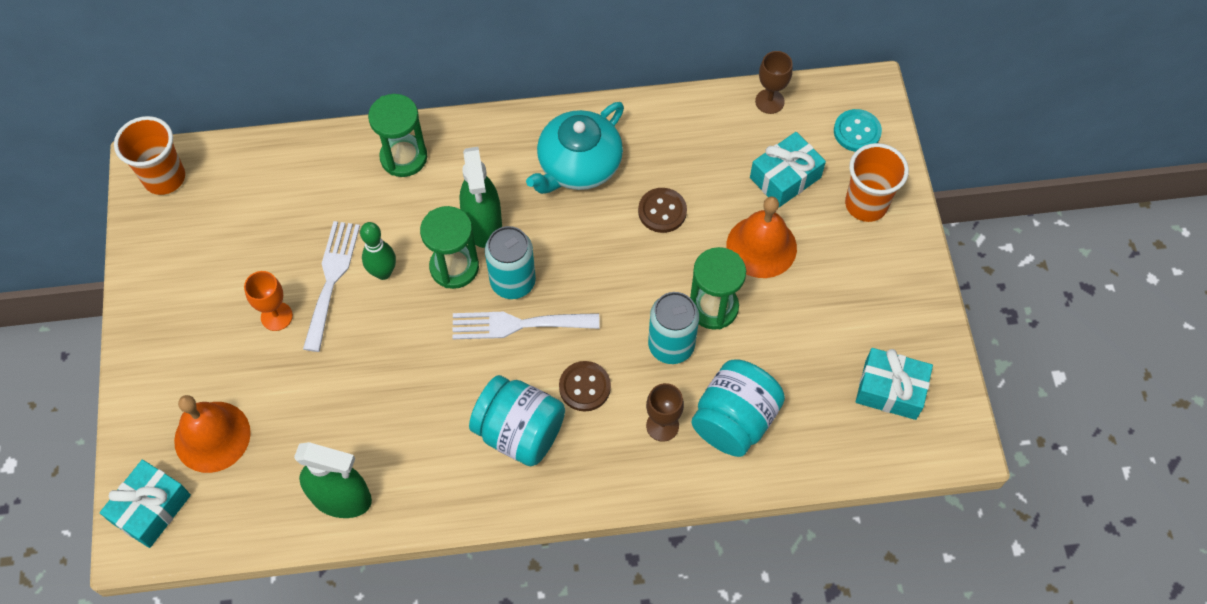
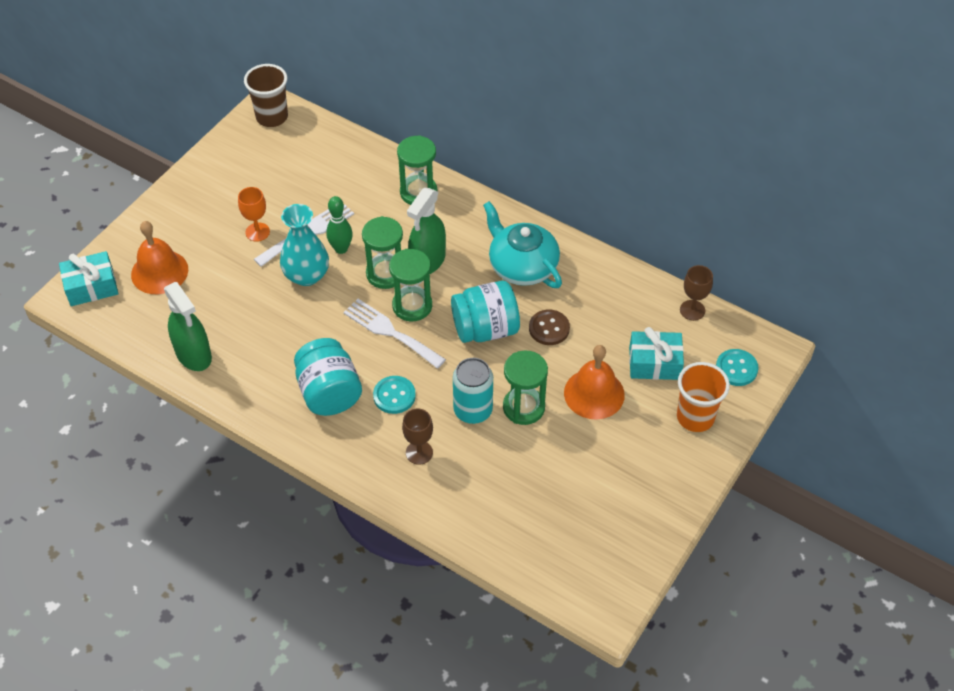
camera: 40 degrees right, 10 degrees down
orange cup [114,116,185,195] -> brown cup [244,64,288,127]
turquoise can [485,226,536,299] -> green hourglass [389,249,432,322]
turquoise teapot [526,102,624,194] -> turquoise teapot turned 60 degrees clockwise [483,201,562,288]
brown button [559,361,611,411] -> turquoise button [373,376,416,414]
turquoise jar [691,359,785,457] -> turquoise jar moved to [451,281,520,343]
turquoise gift [856,348,933,420] -> none
none -> turquoise vase [280,204,329,286]

